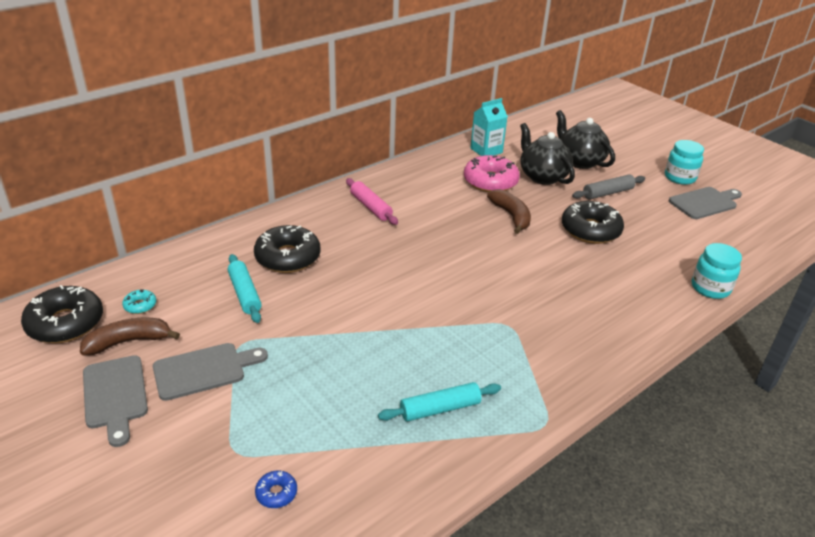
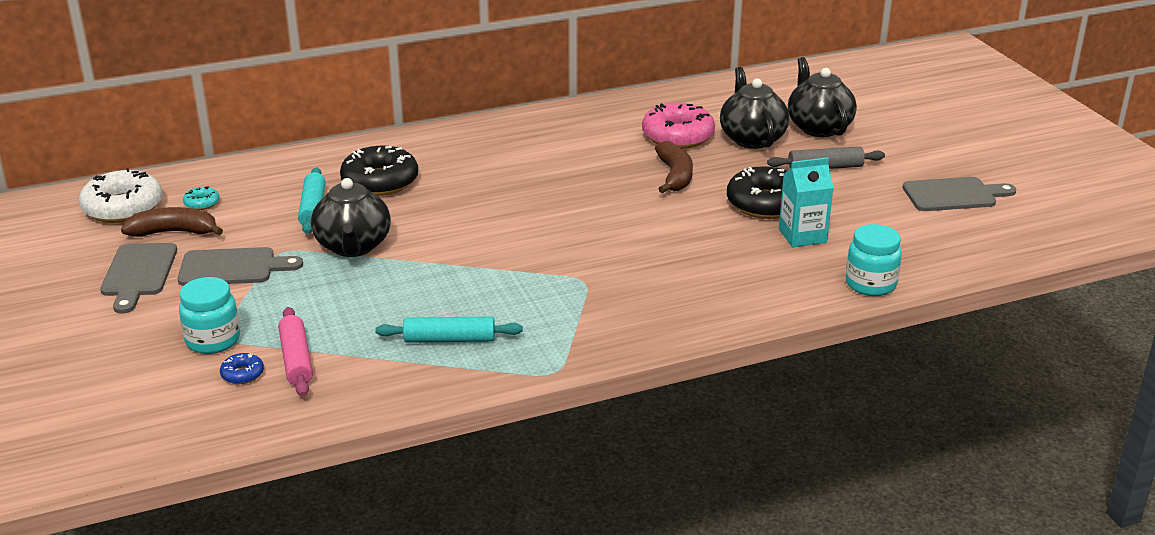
camera: 20 degrees right, 5 degrees down
black donut [21,285,103,343] -> white donut [79,168,163,223]
pink rolling pin [346,178,398,225] -> pink rolling pin moved to [278,307,313,396]
turquoise carton [470,98,508,156] -> turquoise carton moved to [779,157,834,247]
turquoise jar [665,140,704,185] -> turquoise jar moved to [179,277,240,354]
none -> black teapot [311,178,391,257]

